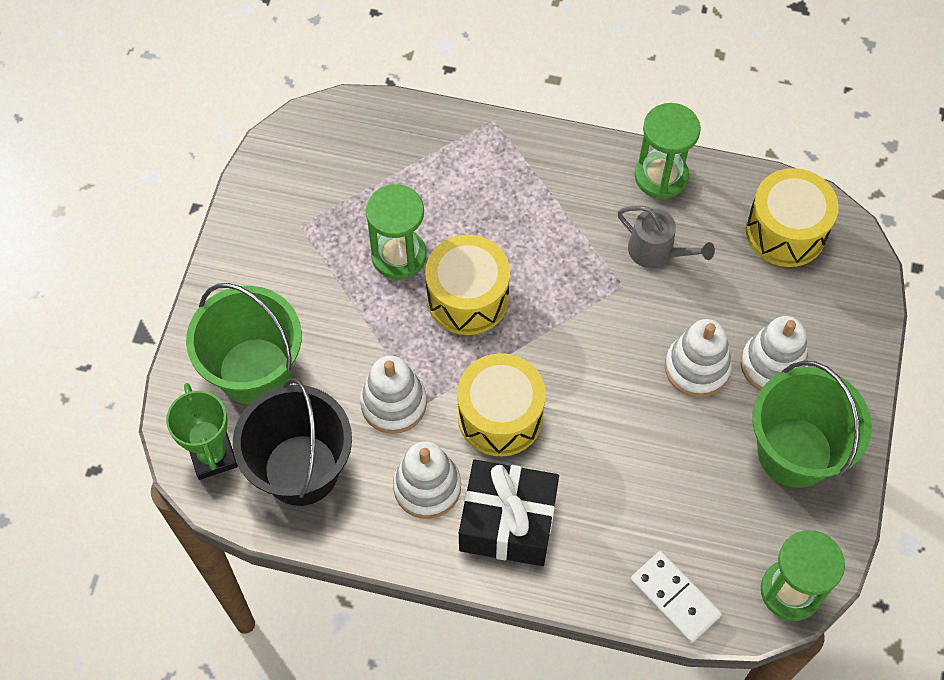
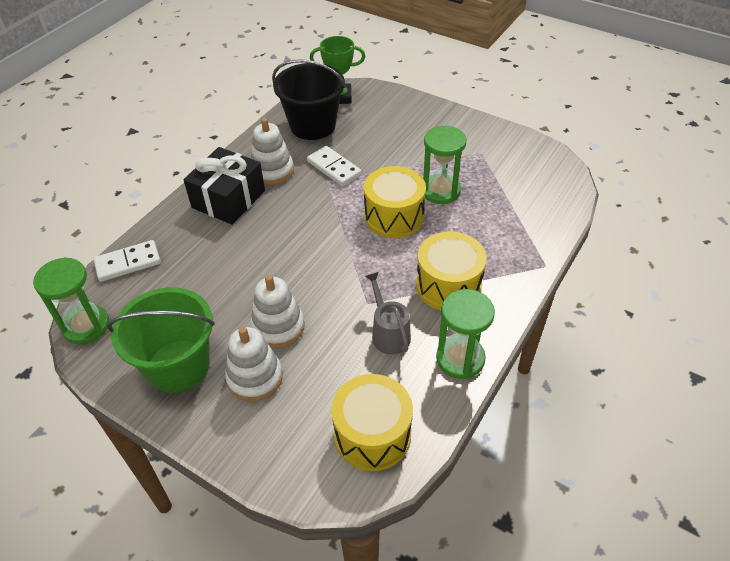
camera: 110 degrees right, 15 degrees down
green bucket [186,283,302,405] -> none
white stacking toy [360,356,427,434] -> white domino [307,146,362,186]
yellow drum [457,353,546,456] -> yellow drum moved to [416,231,487,310]
grey watering can [618,206,715,268] -> grey watering can turned 105 degrees clockwise [365,272,411,354]

